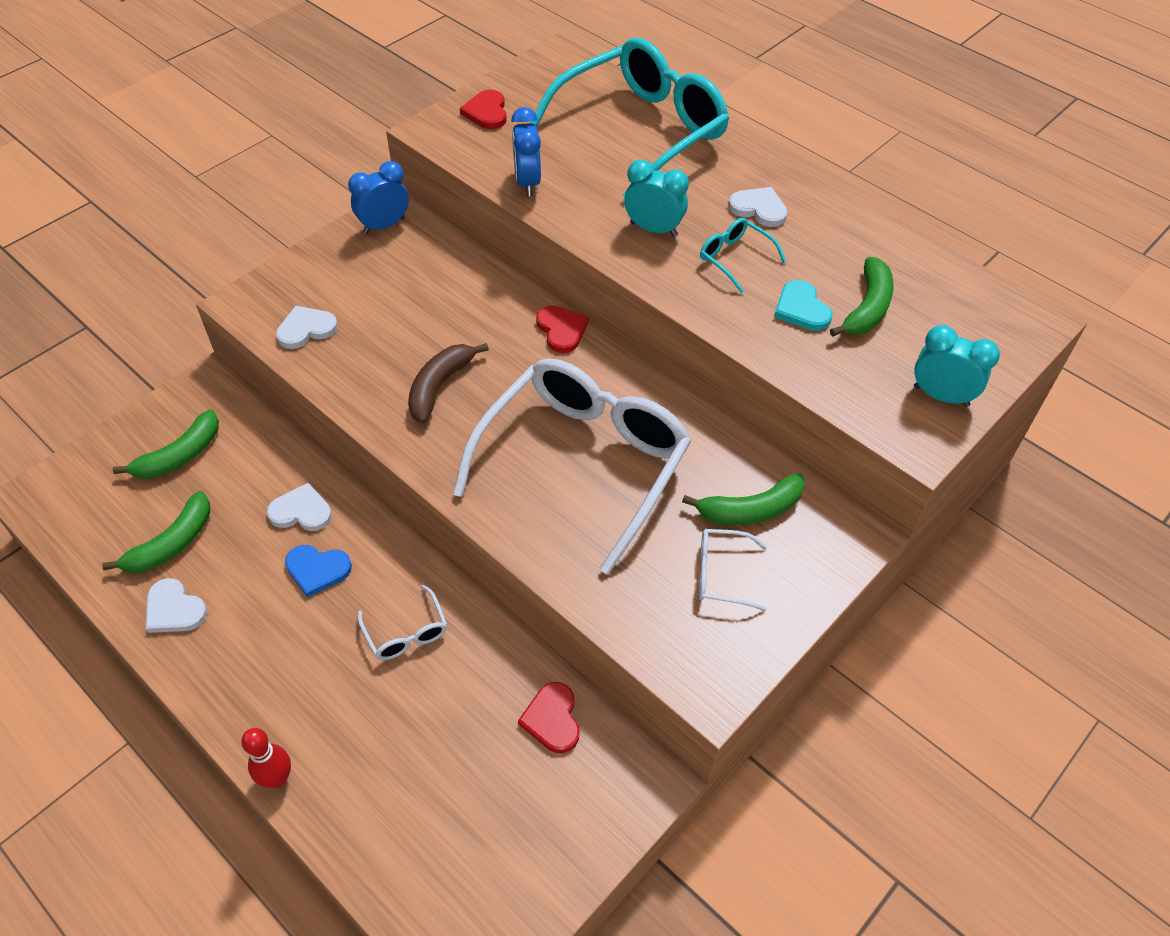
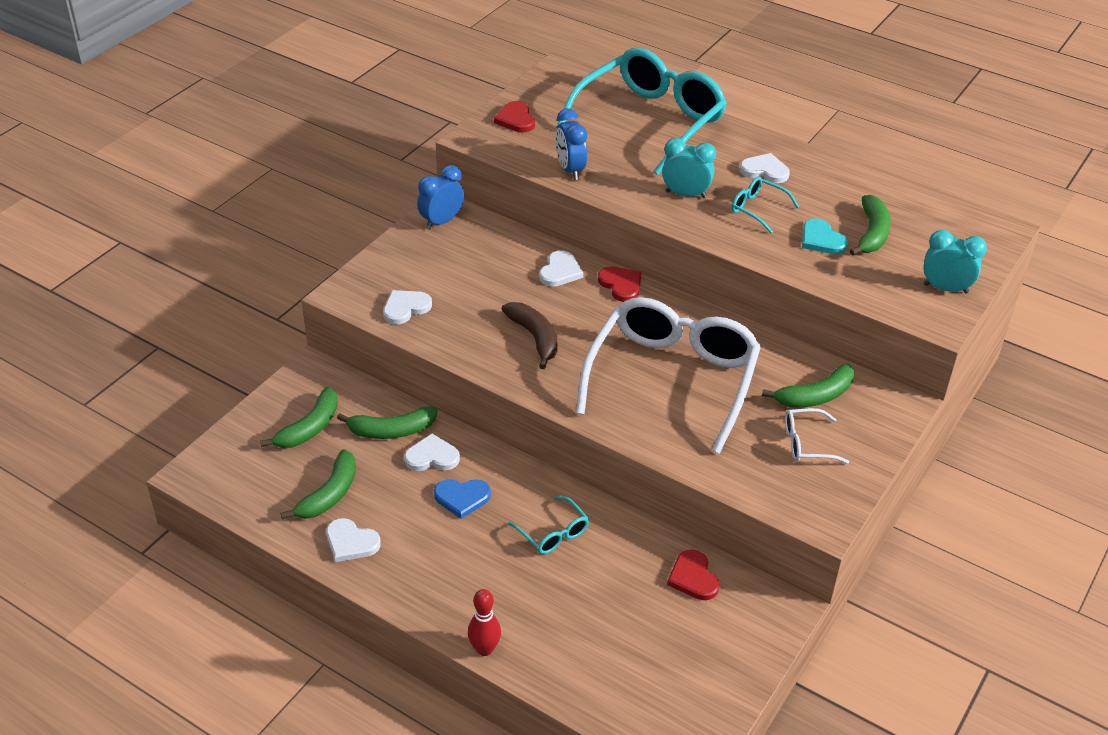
camera: 10 degrees left, 10 degrees down
white glasses [358,585,447,660] -> turquoise glasses [508,496,589,554]
brown banana [408,343,489,423] -> brown banana turned 135 degrees clockwise [502,302,558,369]
none -> green banana [337,406,437,439]
none -> white heart [539,250,583,287]

